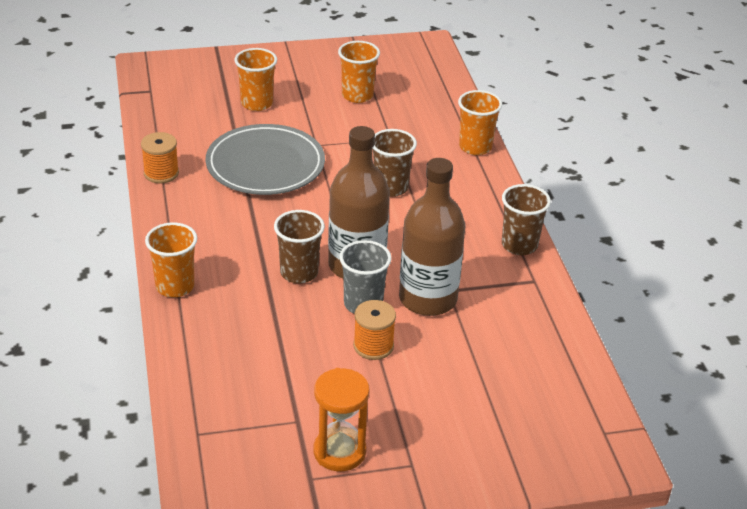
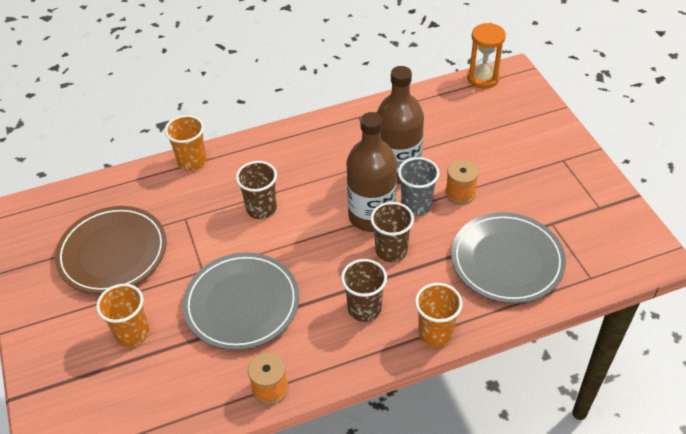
camera: 95 degrees left, 10 degrees up
orange hourglass [313,368,369,471] -> orange hourglass moved to [467,23,506,89]
orange cup [338,41,380,103] -> brown plate [55,206,167,294]
brown cup [502,184,551,255] -> brown cup moved to [341,259,387,322]
none -> grey plate [451,212,566,303]

